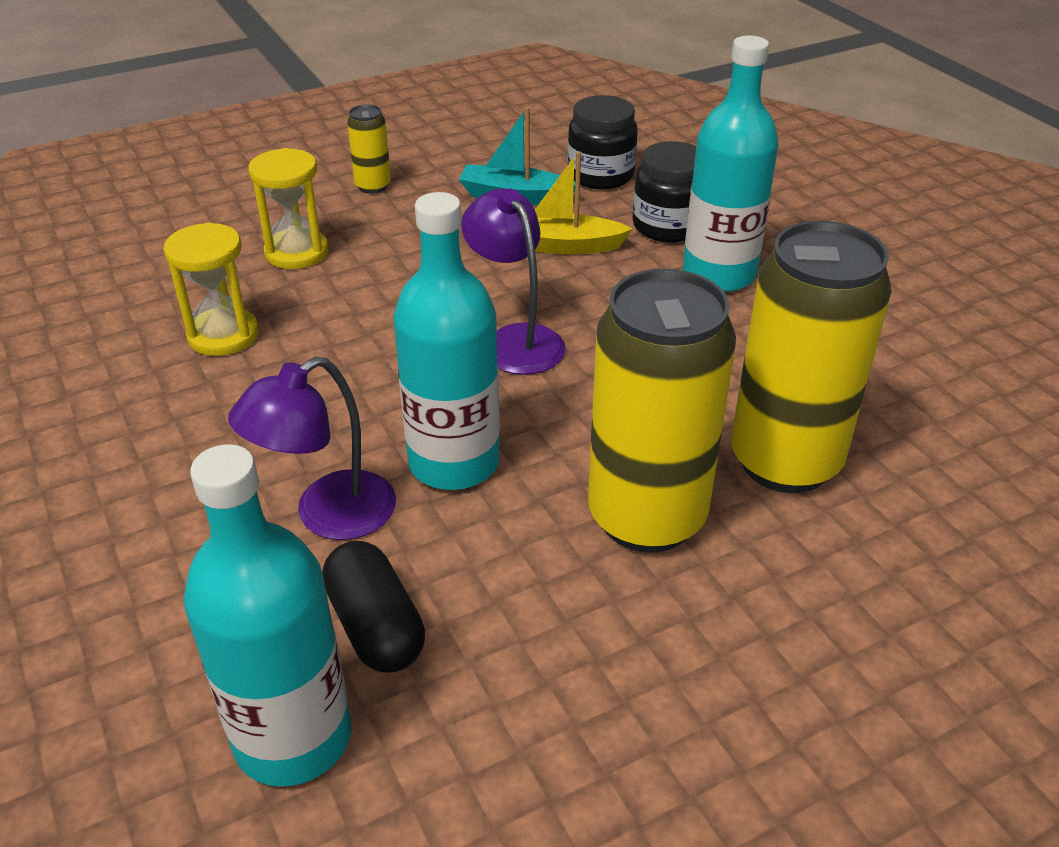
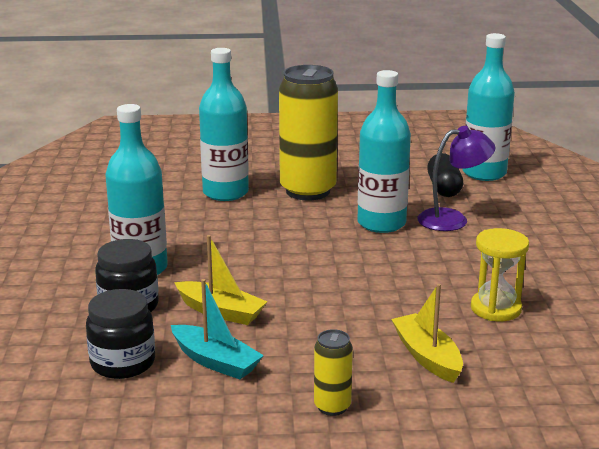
camera: 155 degrees left, 15 degrees down
yellow hourglass [248,148,329,269] -> yellow boat [391,284,463,383]
purple lamp [461,188,566,375] -> none
yellow can [731,221,892,493] -> turquoise bottle [199,48,249,201]

